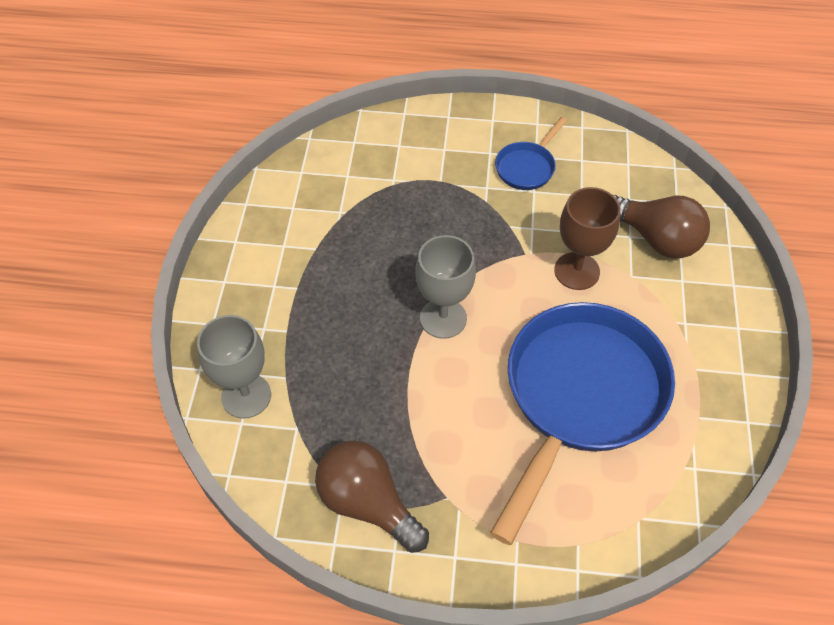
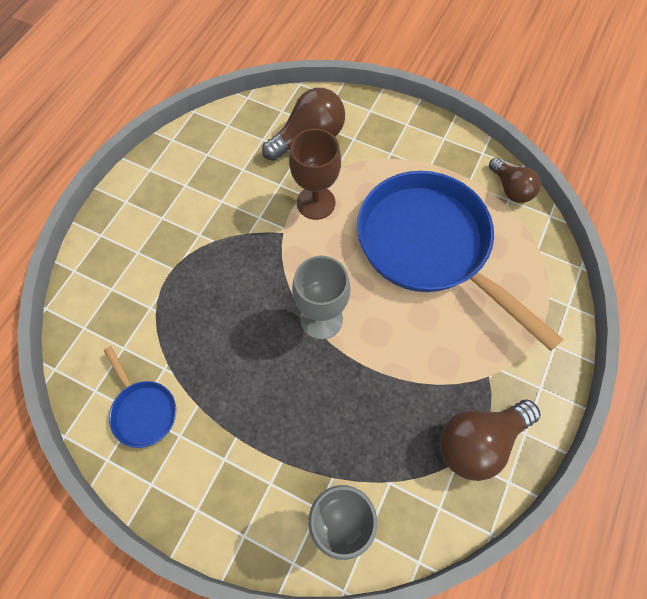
camera: 70 degrees left, 10 degrees up
blue pan [495,117,567,190] -> blue pan moved to [104,346,176,448]
none -> brown light bulb [489,158,541,203]

